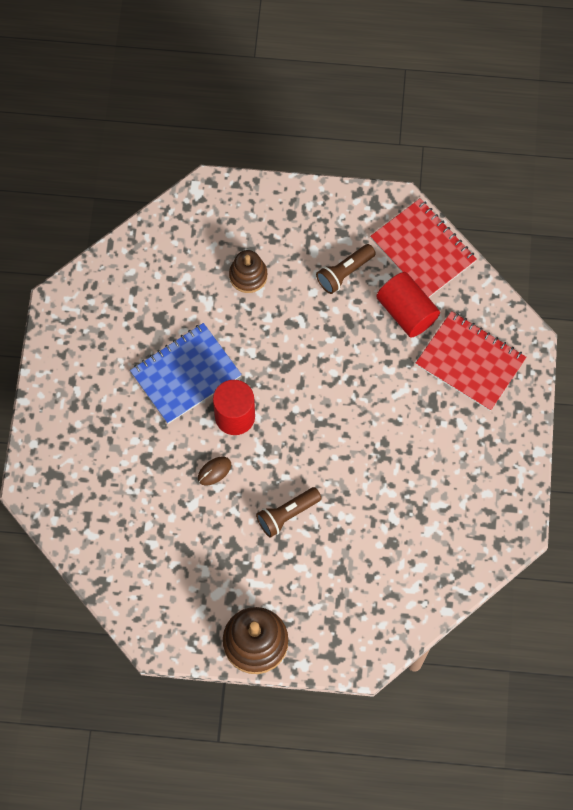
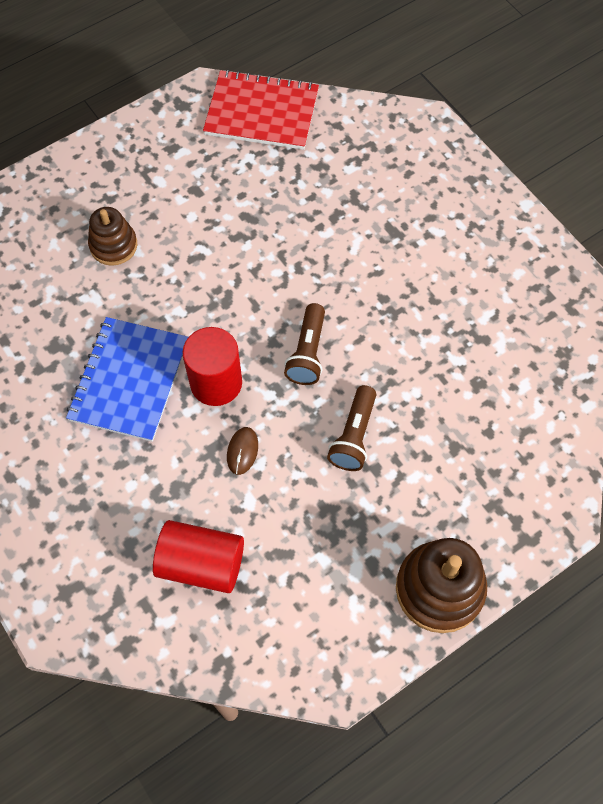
camera: 40 degrees left, 5 degrees down
brown flashlight [316,244,376,294] -> brown flashlight moved to [284,303,325,385]
red cylinder [376,272,440,338] -> red cylinder moved to [153,520,244,593]
red notebook [416,311,527,411] -> none

